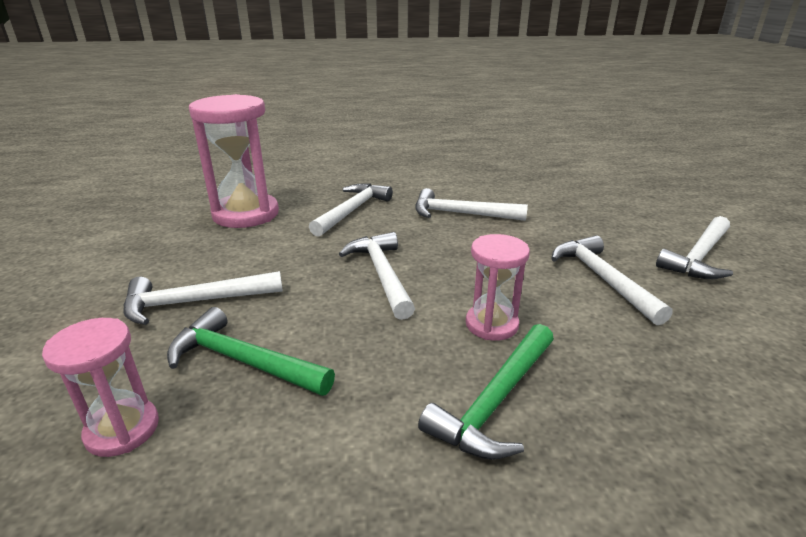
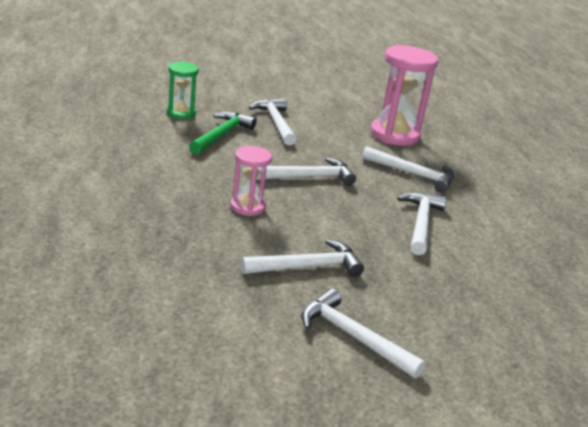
camera: 85 degrees right, 0 degrees up
pink hourglass [42,318,159,457] -> green hourglass [167,62,199,119]
green hammer [418,324,554,460] -> none

